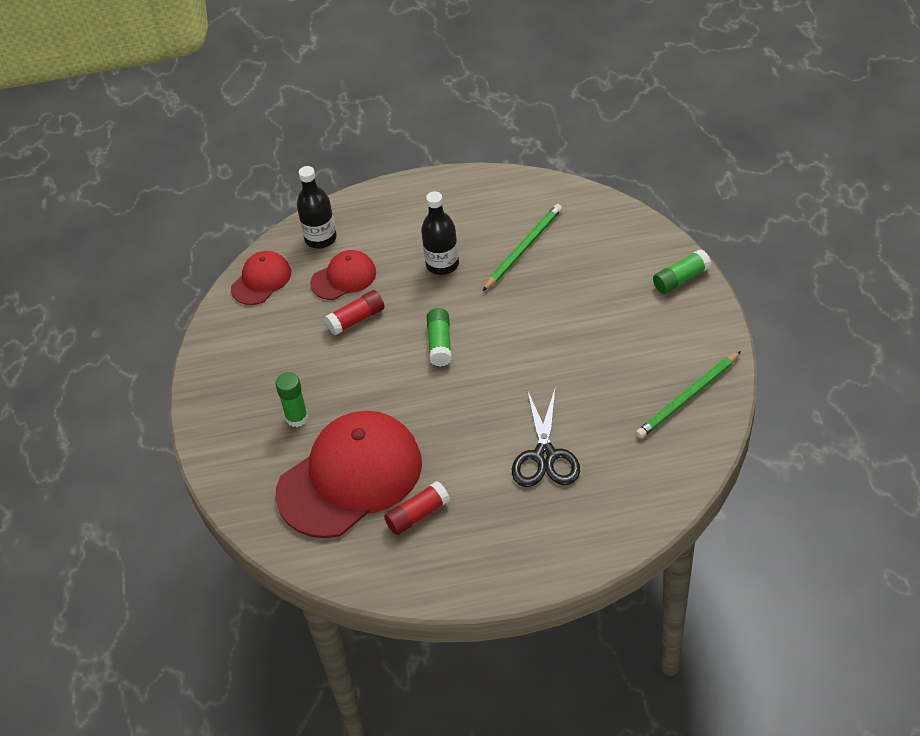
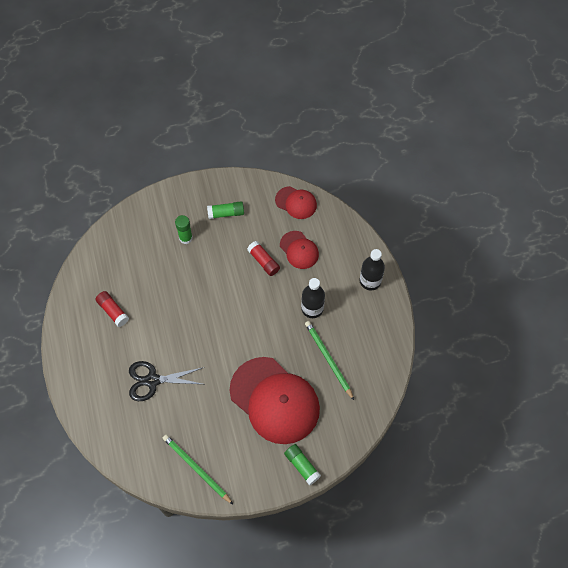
camera: 80 degrees right, 15 degrees up
red cap [276,411,422,538] -> red cap moved to [230,357,320,444]
black bottle [297,166,337,249] -> black bottle moved to [360,249,385,291]
green glue stick [427,308,452,367] -> green glue stick moved to [207,201,244,219]
green pencil [483,204,562,291] -> green pencil turned 150 degrees counterclockwise [305,321,354,400]

